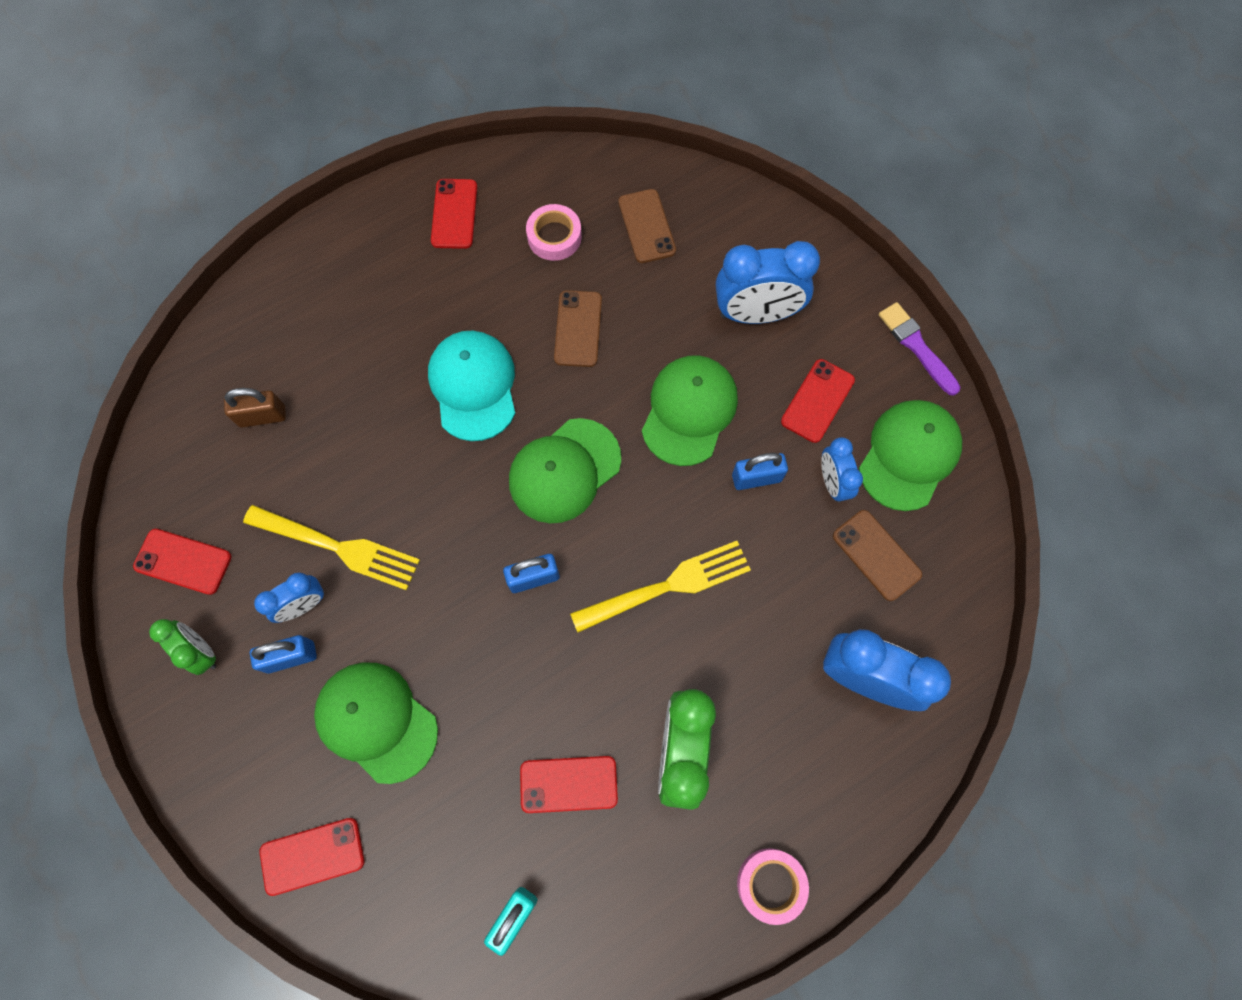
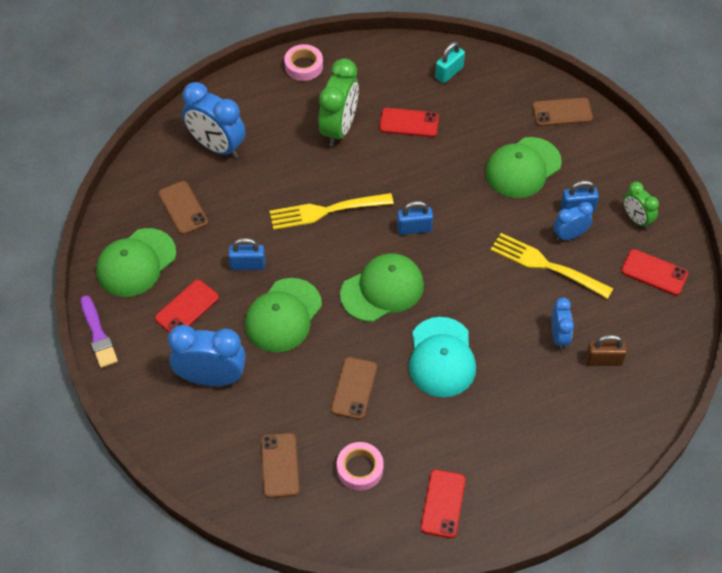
camera: 170 degrees left, 15 degrees down
red phone [260,818,364,896] -> brown phone [532,98,593,126]
green cap [314,662,438,784] -> green cap turned 90 degrees clockwise [485,137,562,198]
blue clock [821,437,863,502] -> blue clock moved to [552,297,574,350]

